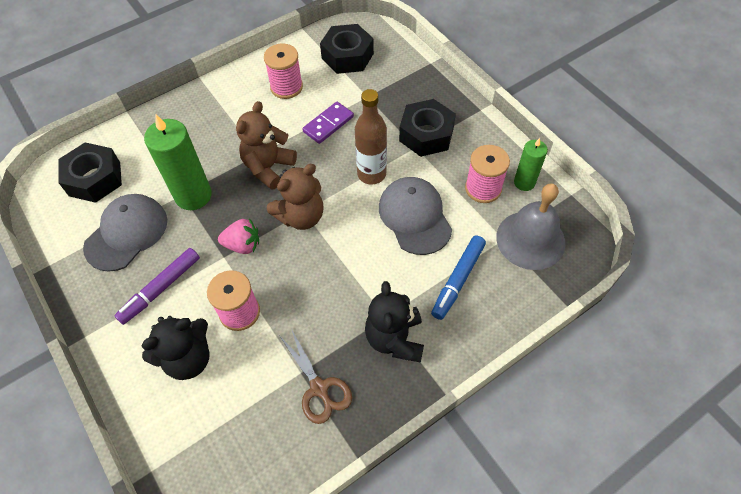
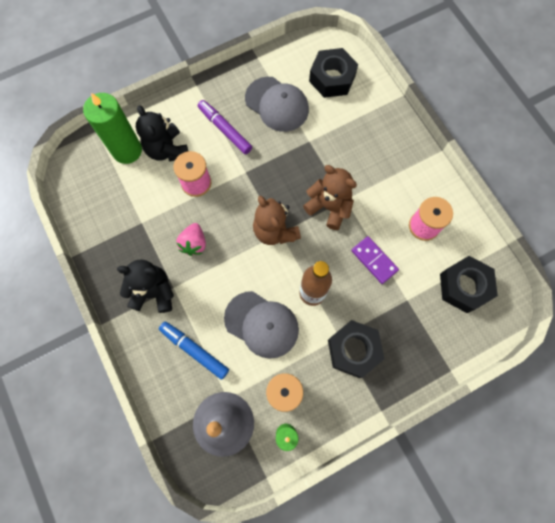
camera: 95 degrees right, 15 degrees up
green candle [144,115,212,210] -> green candle moved to [83,93,142,164]
pink strawberry [218,218,259,254] -> pink strawberry moved to [177,223,206,256]
brown scissors [280,329,352,424] -> none
grey cap [379,177,452,255] -> grey cap turned 45 degrees clockwise [224,291,299,359]

